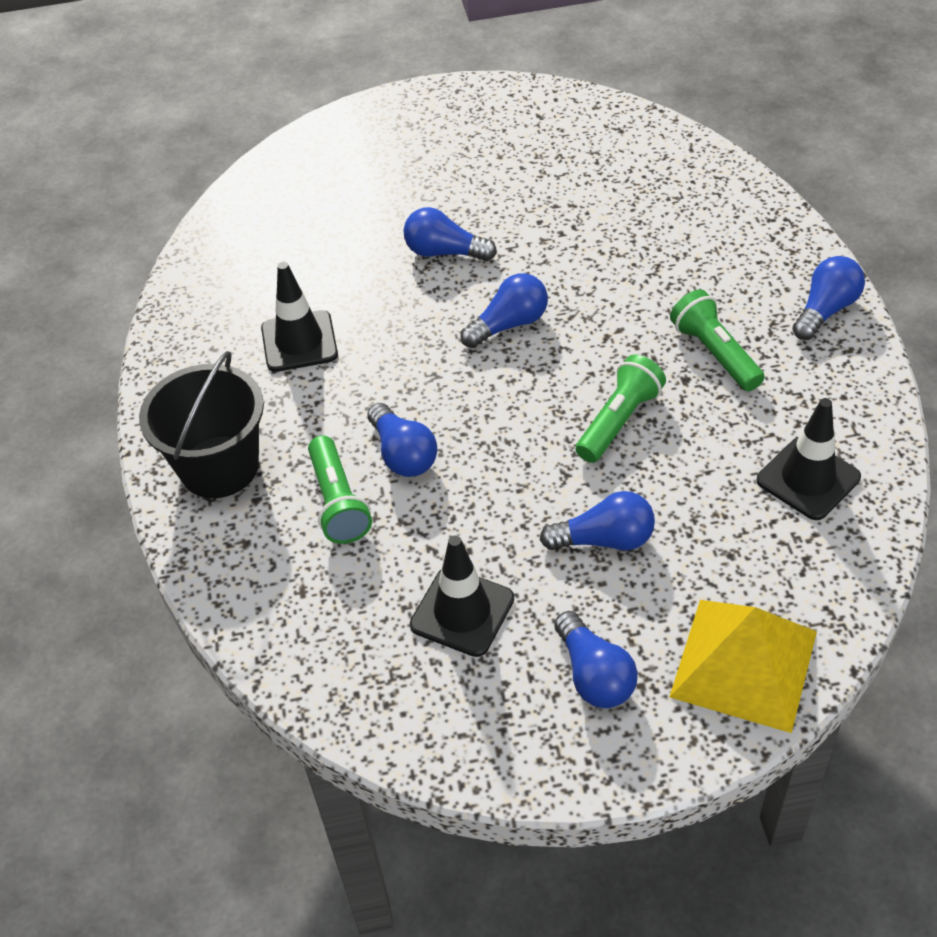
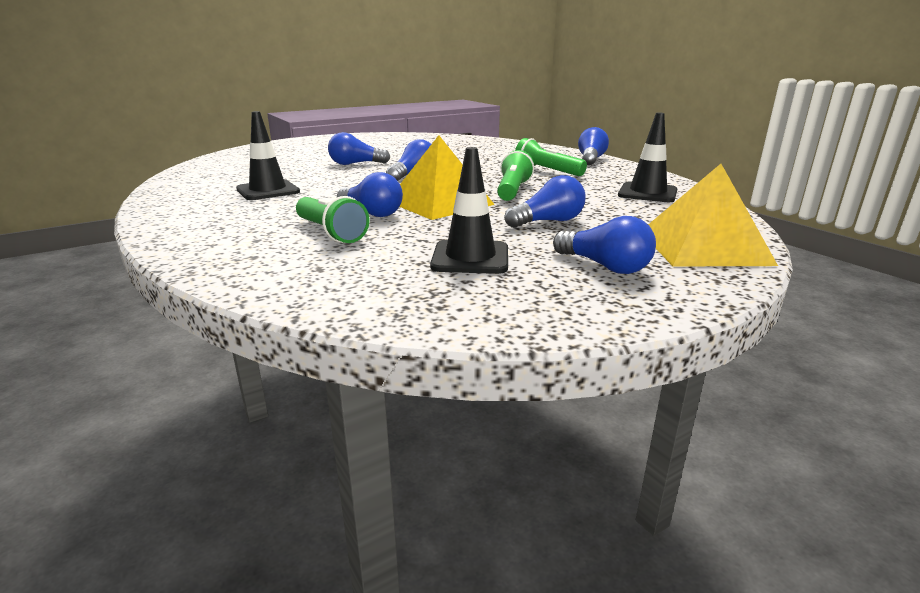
camera: 25 degrees left, 25 degrees down
black bucket [139,351,264,498] -> none
none -> yellow pyramid [399,135,495,220]

